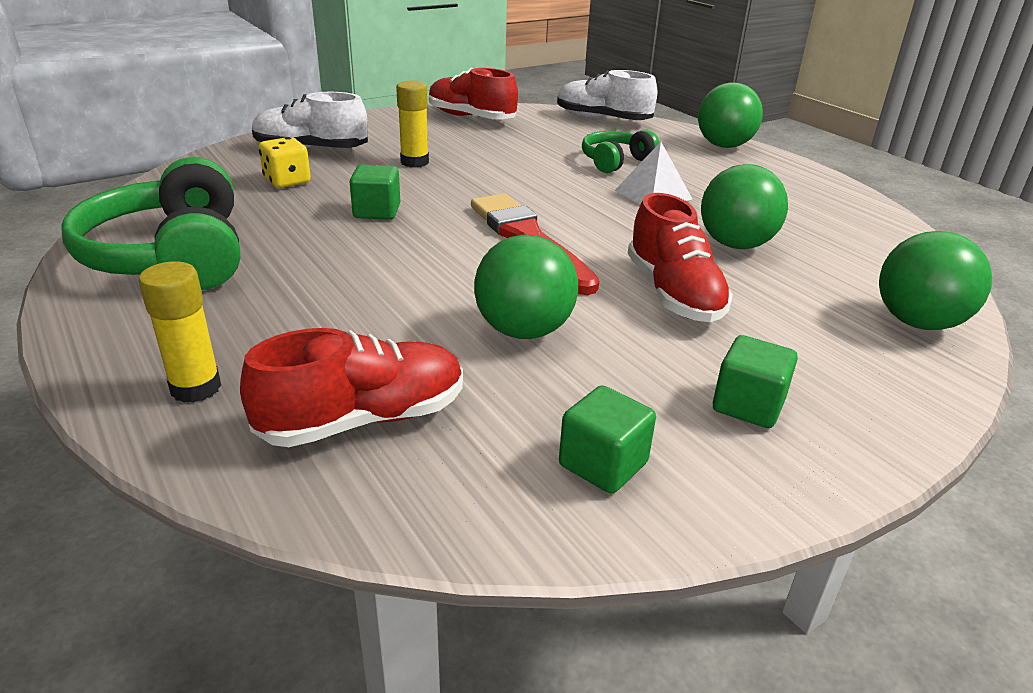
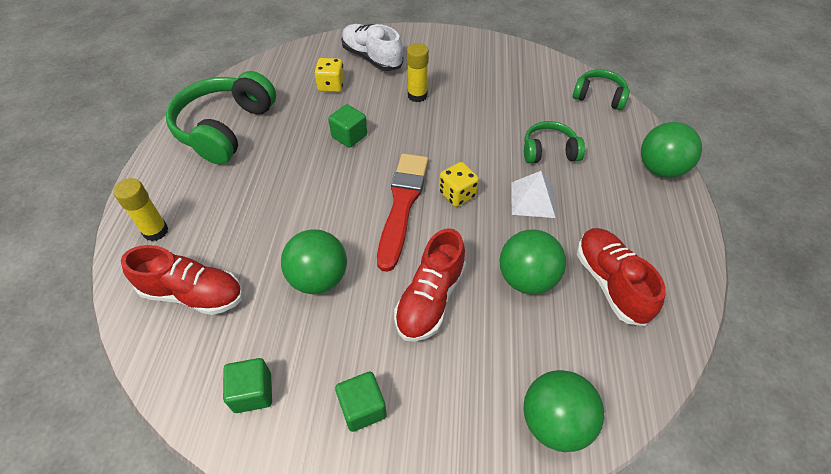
camera: 40 degrees right, 20 degrees up
red shoe [429,68,518,119] -> red shoe moved to [577,228,666,326]
white shoe [557,70,657,120] -> green headphones [573,69,630,110]
none -> yellow dice [439,162,479,207]

